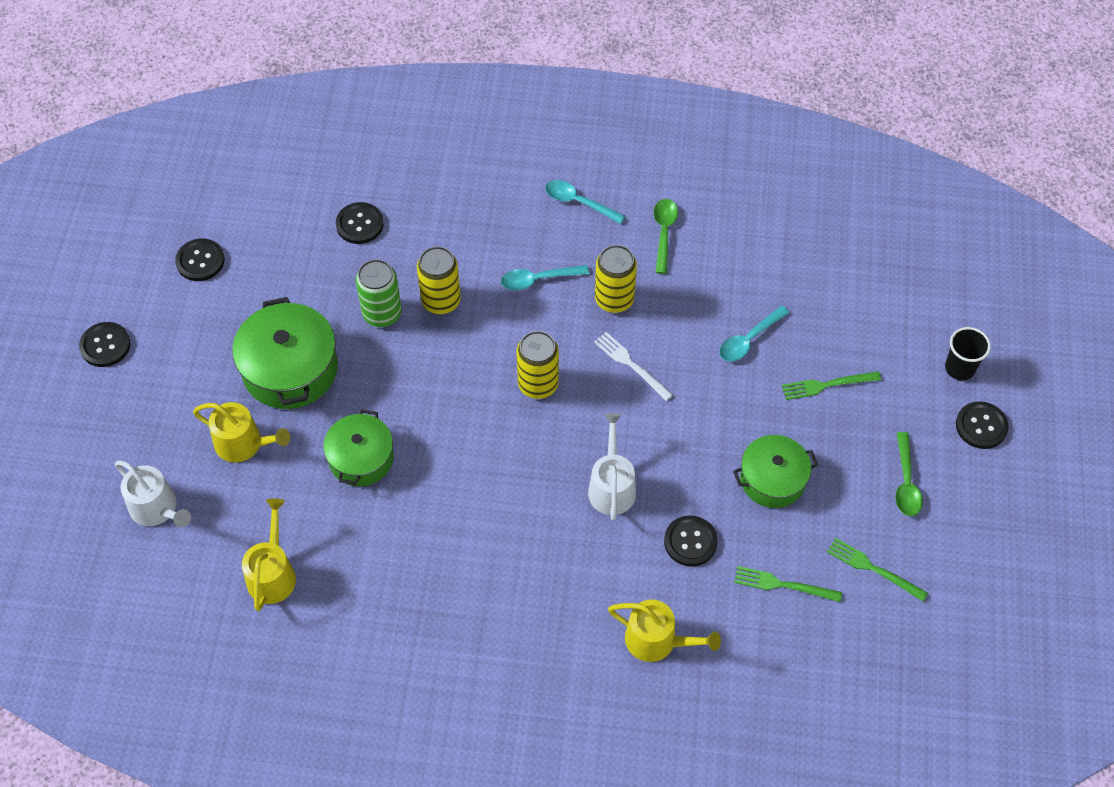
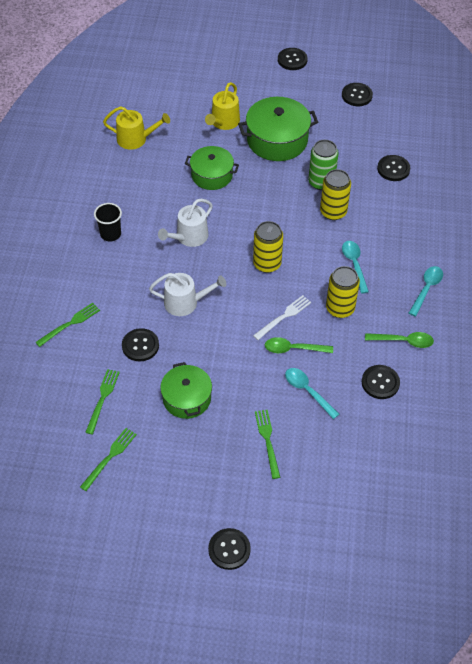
camera: 90 degrees right, 5 degrees down
white watering can [115,461,191,528] -> white watering can moved to [158,199,213,247]
yellow watering can [608,600,721,662] -> green fork [35,303,100,347]
green spoon [896,432,923,516] -> green spoon moved to [265,337,333,353]
black cup [945,327,991,380] -> black cup moved to [94,203,122,241]
none -> black button [362,365,400,399]

